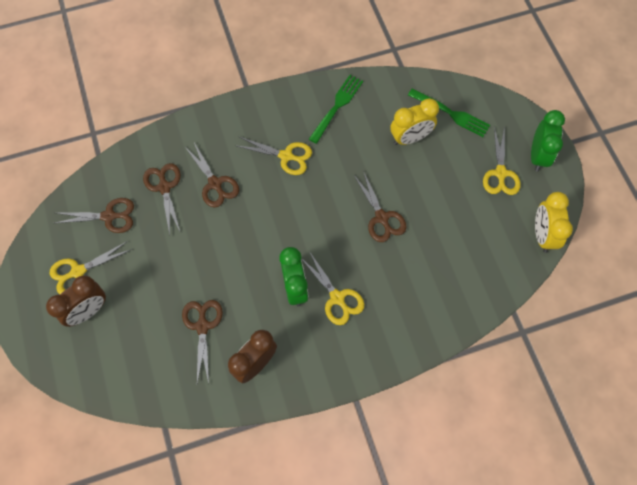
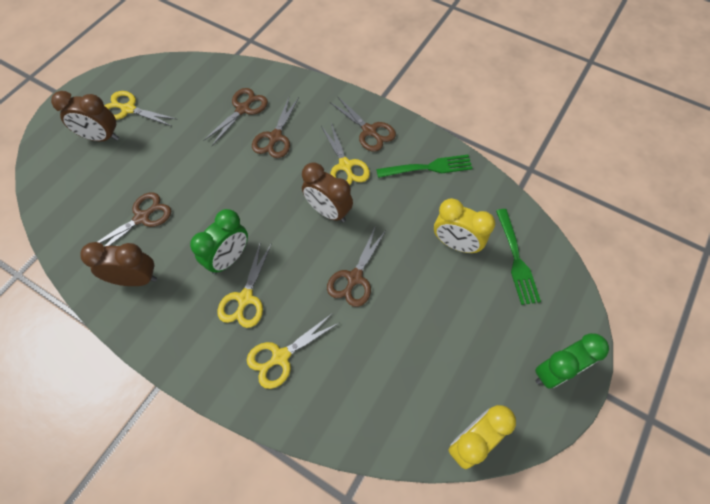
camera: 50 degrees right, 5 degrees down
brown scissors [55,198,134,233] -> brown scissors moved to [331,96,396,152]
yellow scissors [483,126,521,195] -> yellow scissors moved to [247,314,339,389]
none -> brown clock [302,162,353,222]

